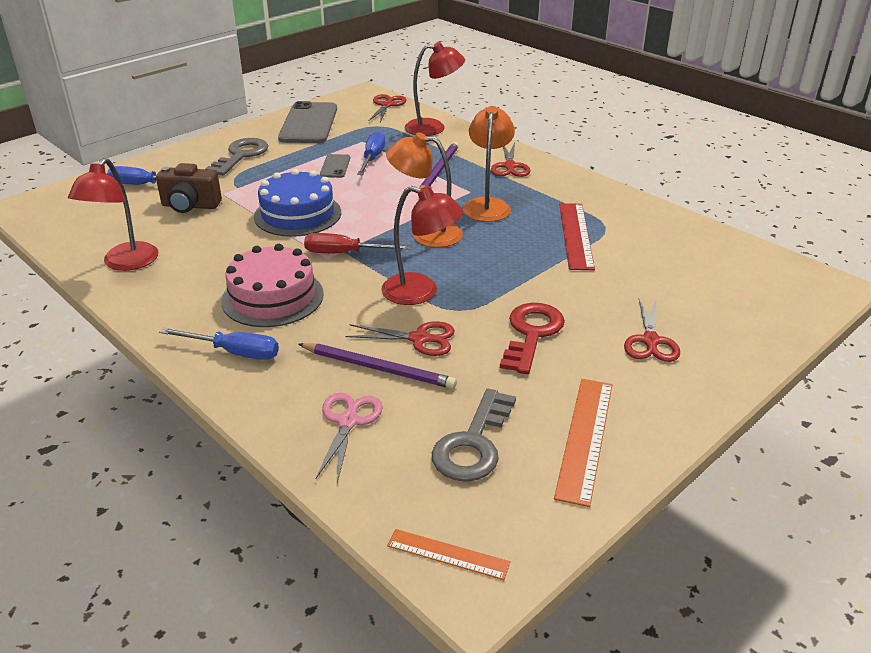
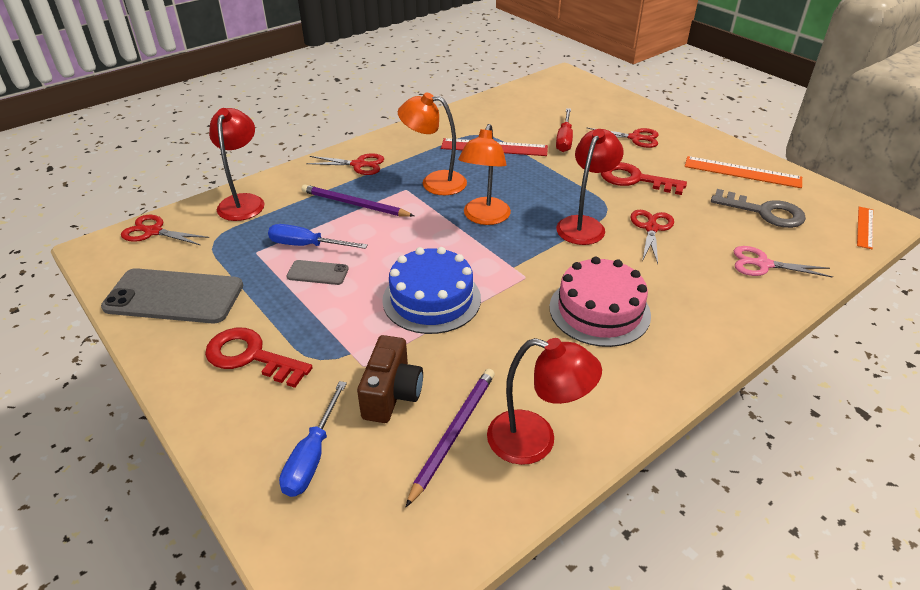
camera: 85 degrees left, 5 degrees up
blue screwdriver [159,328,279,360] -> none
grey key [205,138,268,175] -> red key [205,328,313,388]
purple pencil [298,343,457,389] -> purple pencil moved to [406,369,495,507]
red screwdriver [304,233,411,253] -> red screwdriver moved to [556,108,573,152]

